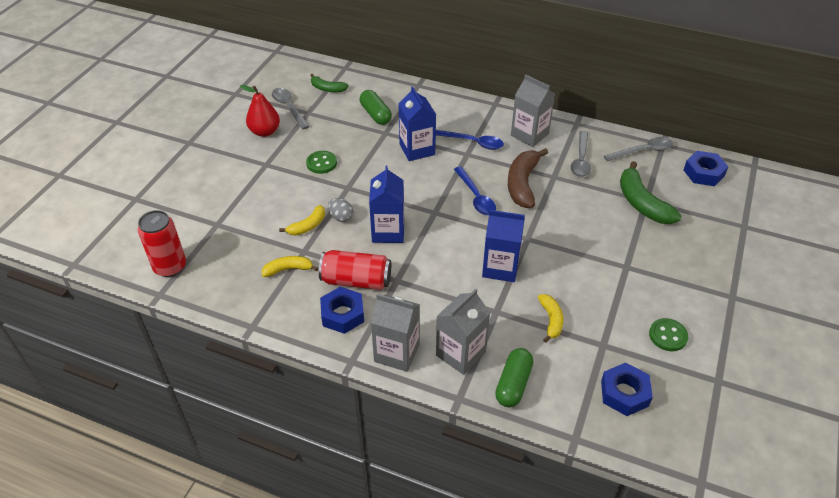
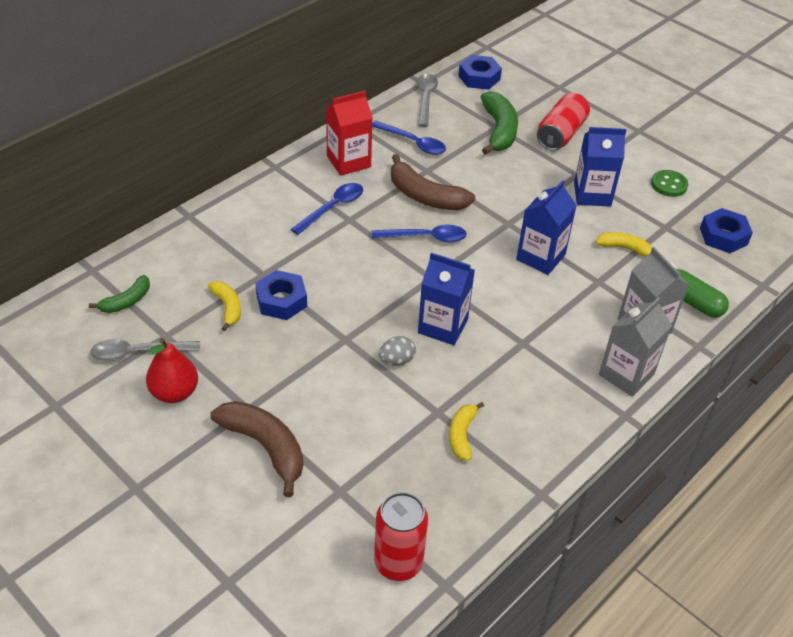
camera: 70 degrees left, 0 degrees up
yellow banana [279,205,325,236] -> yellow banana moved to [208,281,241,331]
green button [306,151,337,174] -> none
red can [319,250,391,290] -> red can moved to [537,93,590,150]
blue nut [320,287,364,334] -> blue nut moved to [255,270,307,320]
green capsule [360,90,392,125] -> none
blue carton [399,86,436,161] -> blue carton moved to [574,127,626,207]
grey carton [511,74,555,147] -> red carton [326,91,373,176]
grey spoon [571,131,591,177] -> blue spoon [372,120,446,155]
green banana [620,161,681,224] -> green banana turned 90 degrees counterclockwise [481,91,518,155]
none -> brown banana [211,401,303,497]

